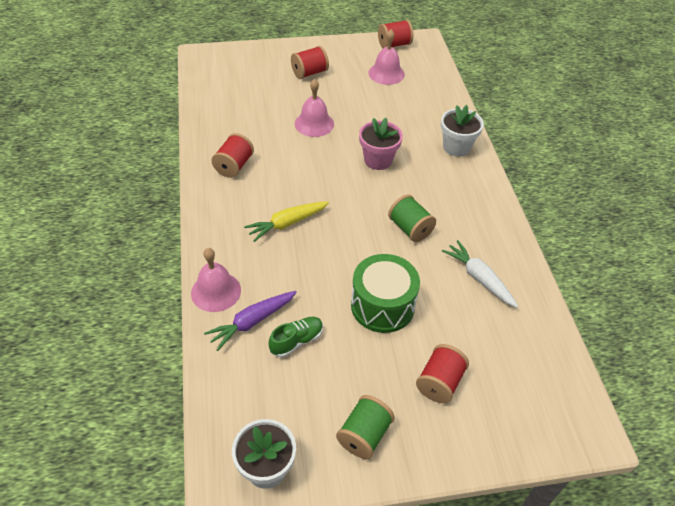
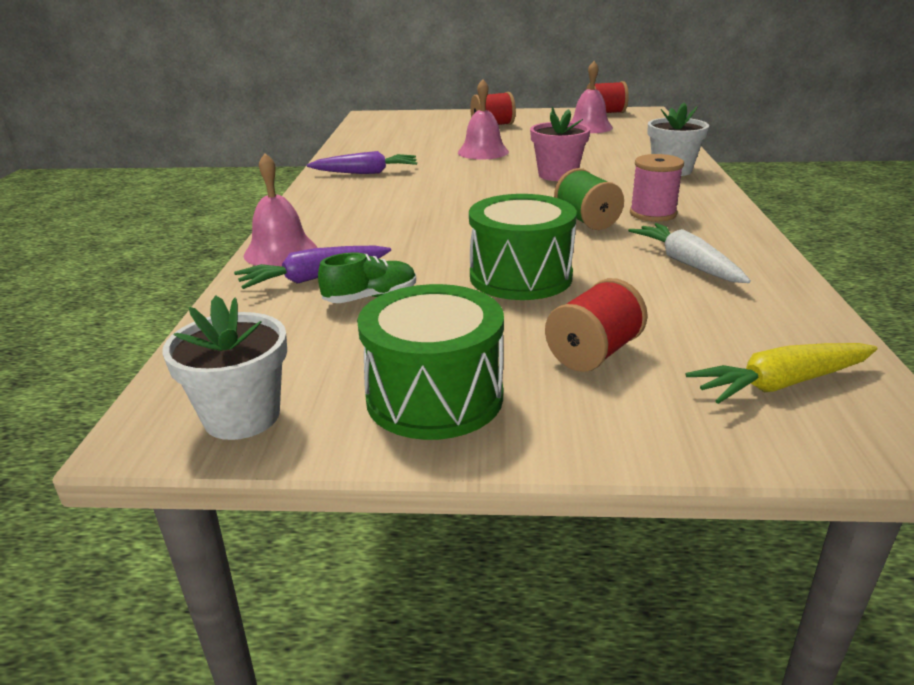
camera: 15 degrees right, 20 degrees down
red spool [211,133,254,178] -> purple carrot [307,151,417,174]
yellow carrot [244,201,329,242] -> yellow carrot moved to [686,343,878,404]
green spool [336,395,395,459] -> green drum [357,284,504,440]
none -> pink spool [630,154,684,222]

